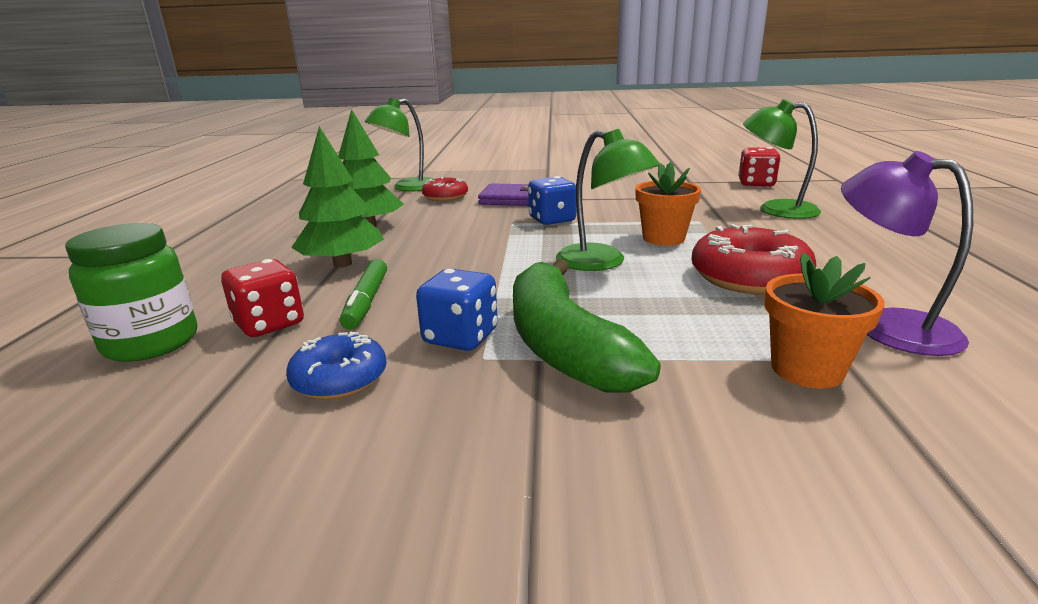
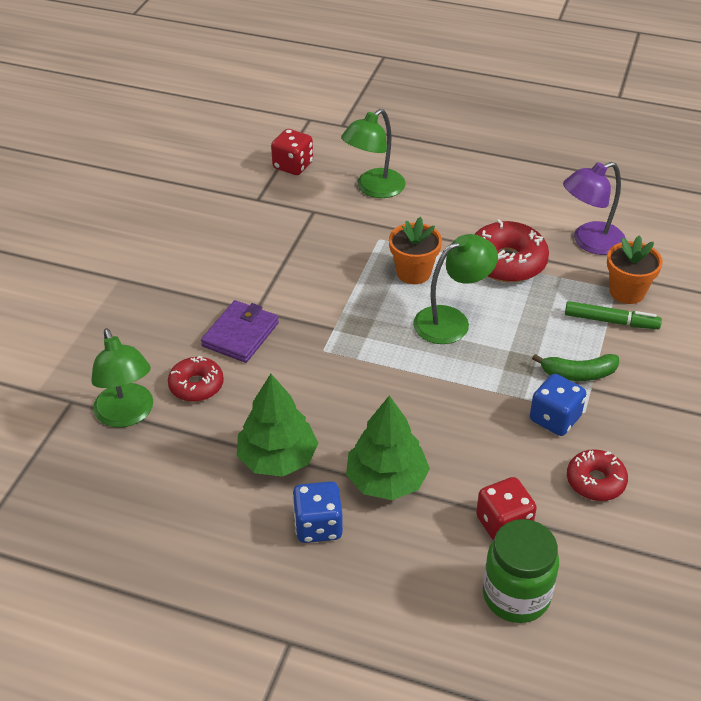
camera: 75 degrees left, 20 degrees up
blue donut [286,332,387,400] -> red donut [567,449,628,501]
green marker [340,259,387,330] -> green marker moved to [565,301,662,329]
green banana [513,259,661,392] -> green banana [532,354,619,381], size x0.54
blue dice [528,176,577,225] -> blue dice moved to [292,481,343,543]

